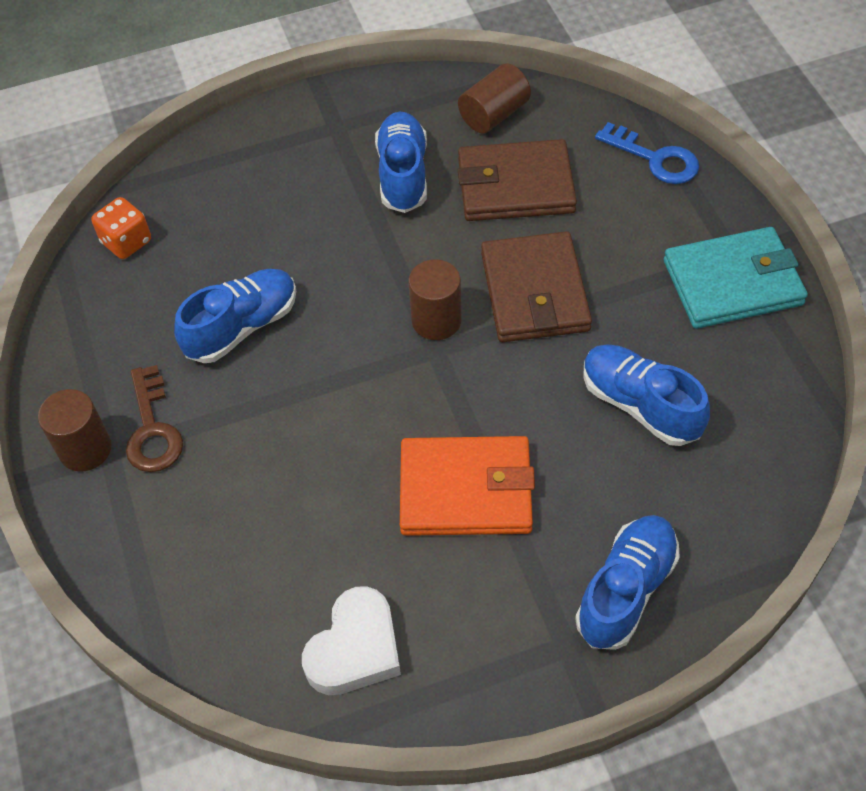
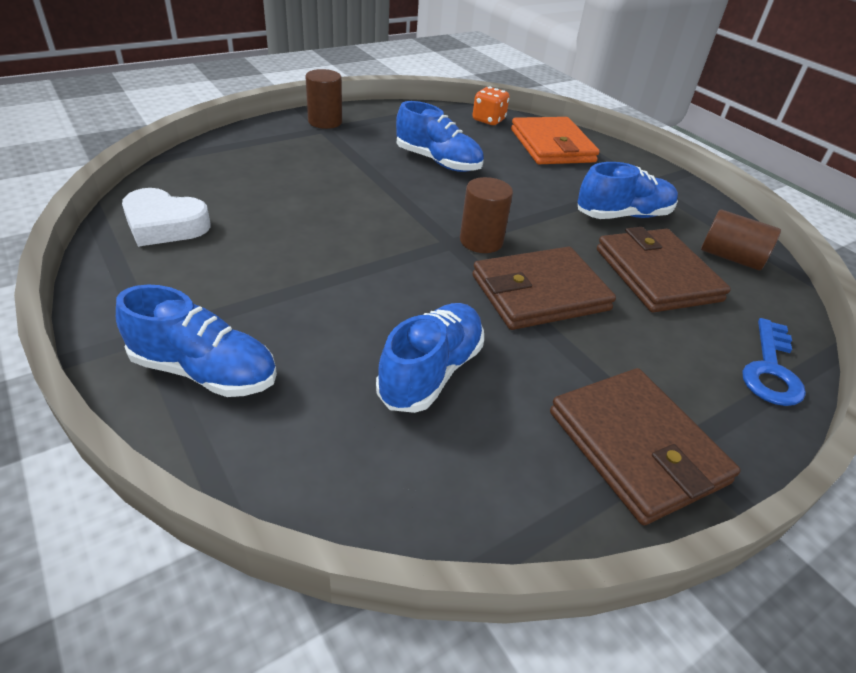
camera: 70 degrees right, 15 degrees down
brown key [126,365,183,472] -> none
orange wallet [400,436,535,536] -> orange wallet moved to [511,117,600,164]
turquoise wallet [664,227,808,329] -> brown wallet [550,368,741,525]

